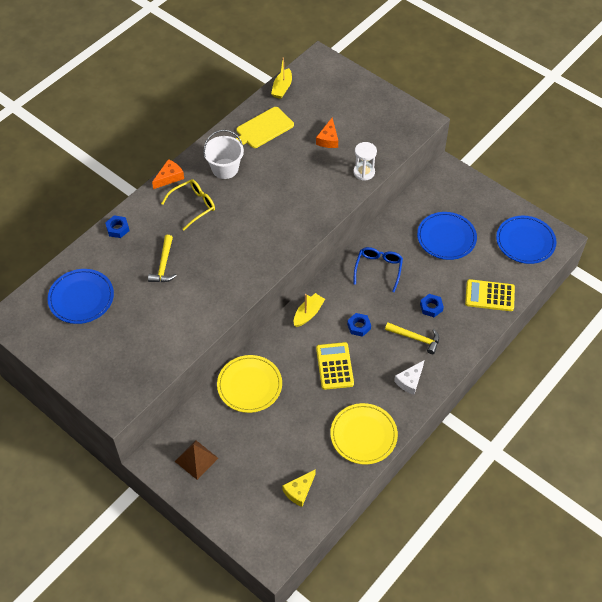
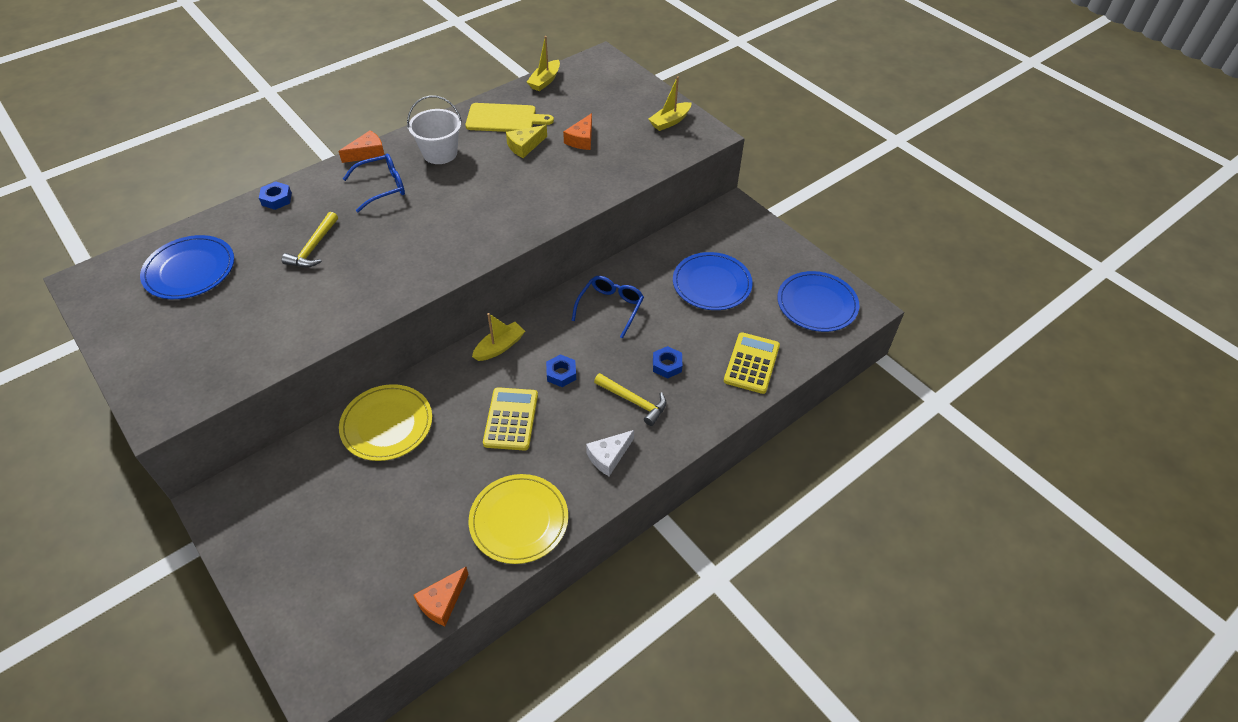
camera: 10 degrees right, 5 degrees down
yellow glasses [161,179,215,230] -> blue glasses [343,153,405,212]
brown pyramid [175,440,218,480] -> none
yellow cutting board [236,107,294,148] -> yellow cutting board turned 150 degrees counterclockwise [465,103,554,132]
yellow cheese [282,469,316,507] -> yellow cheese moved to [506,125,547,158]
white hourglass [353,142,377,181] -> none
yellow calculator [465,279,515,311] -> yellow calculator turned 90 degrees clockwise [724,332,780,394]
none -> orange cheese [414,567,469,626]
none -> yellow boat [649,76,691,131]

